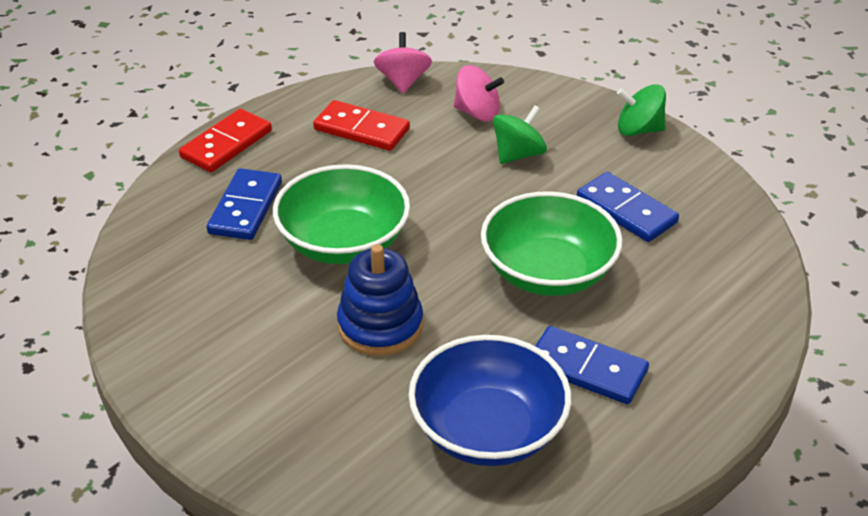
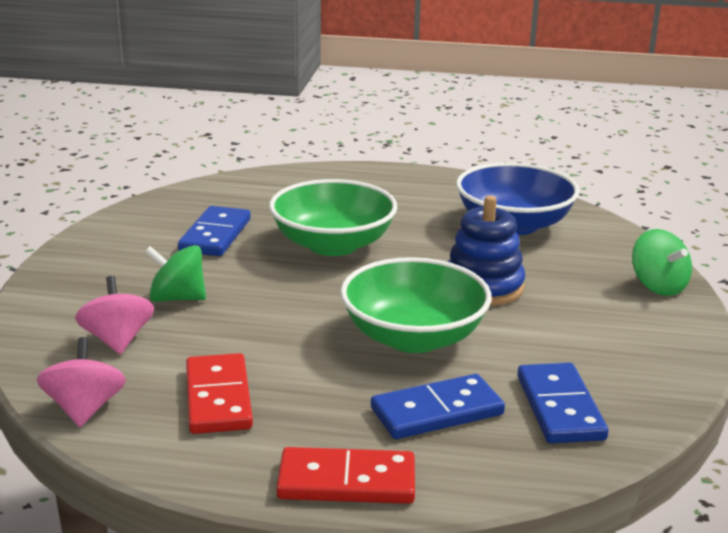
camera: 125 degrees left, 15 degrees down
pink spinning top [374,32,432,93] -> pink spinning top turned 120 degrees clockwise [37,337,126,427]
blue domino [535,326,649,404] -> blue domino moved to [517,363,609,444]
green spinning top [617,84,666,136] -> green spinning top moved to [632,229,692,296]

